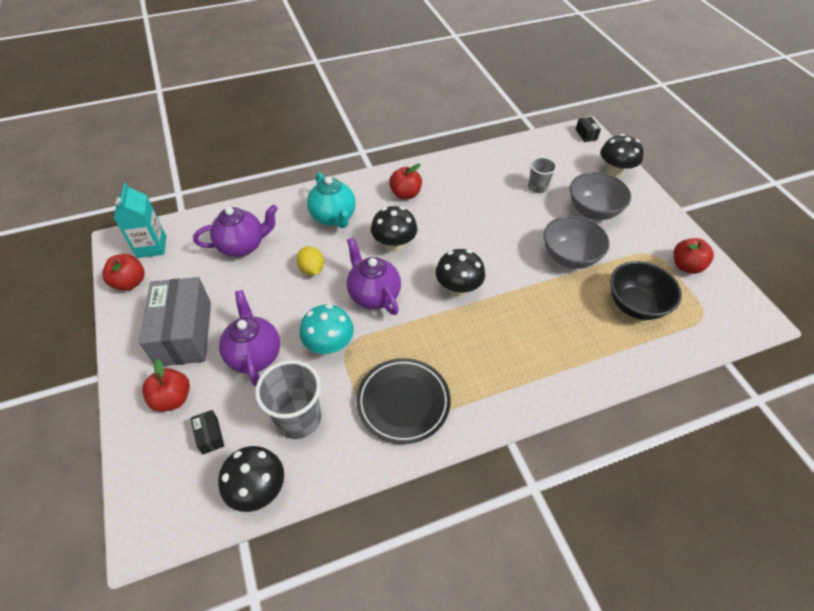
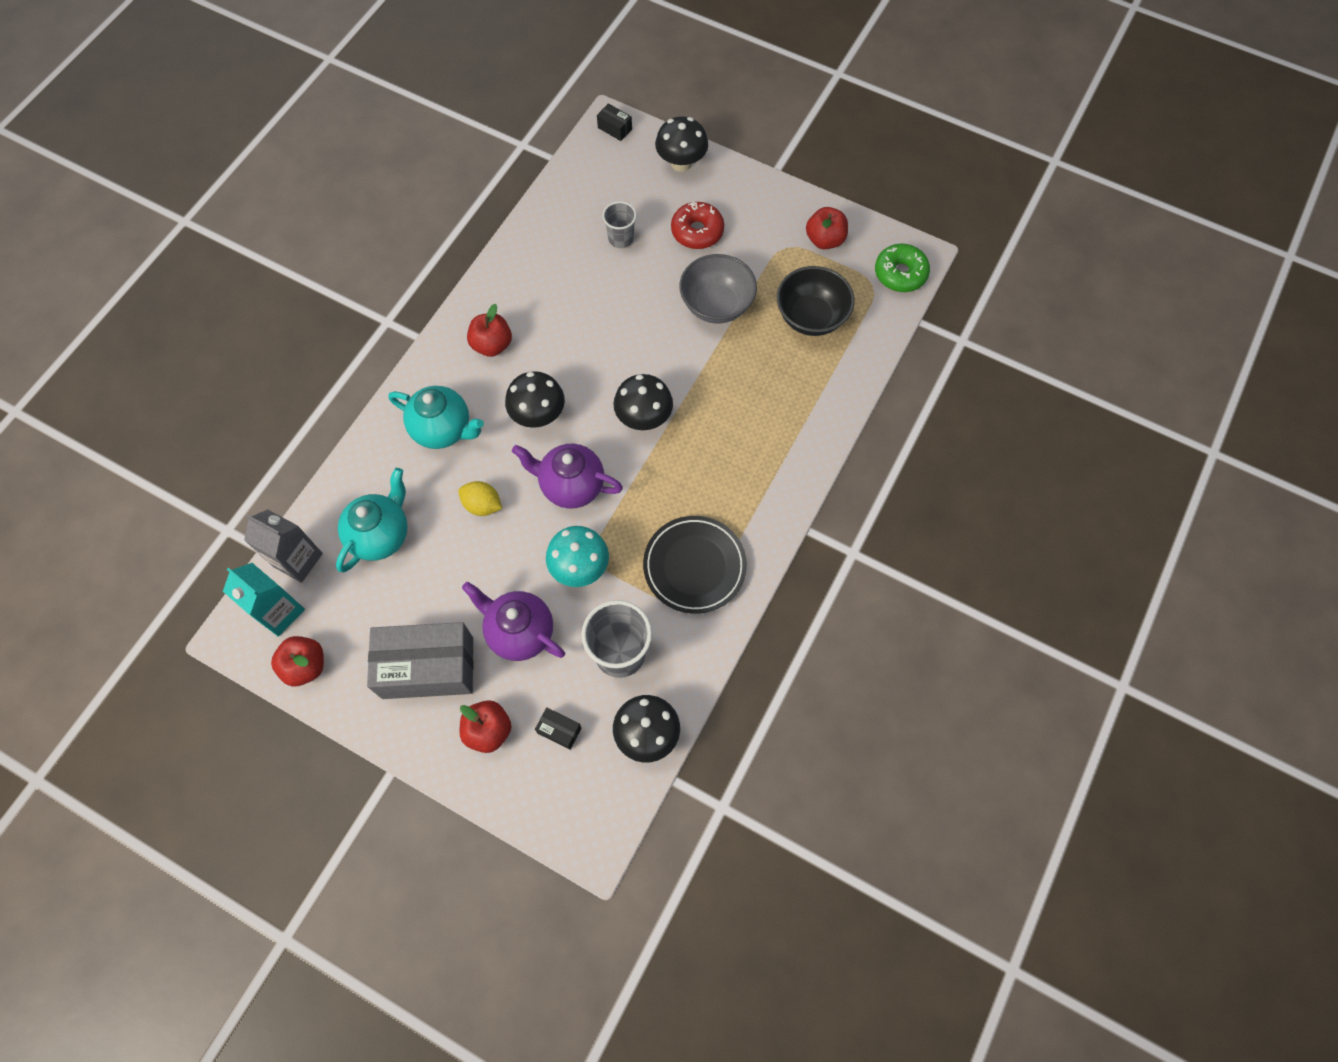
camera: 40 degrees left, 15 degrees up
grey box [139,277,211,366] -> grey box turned 45 degrees counterclockwise [367,622,473,699]
purple teapot [193,205,278,257] -> turquoise teapot [336,468,408,572]
grey bowl [570,172,631,220] -> red donut [671,202,724,249]
none -> grey carton [244,509,323,583]
none -> green donut [875,243,930,292]

